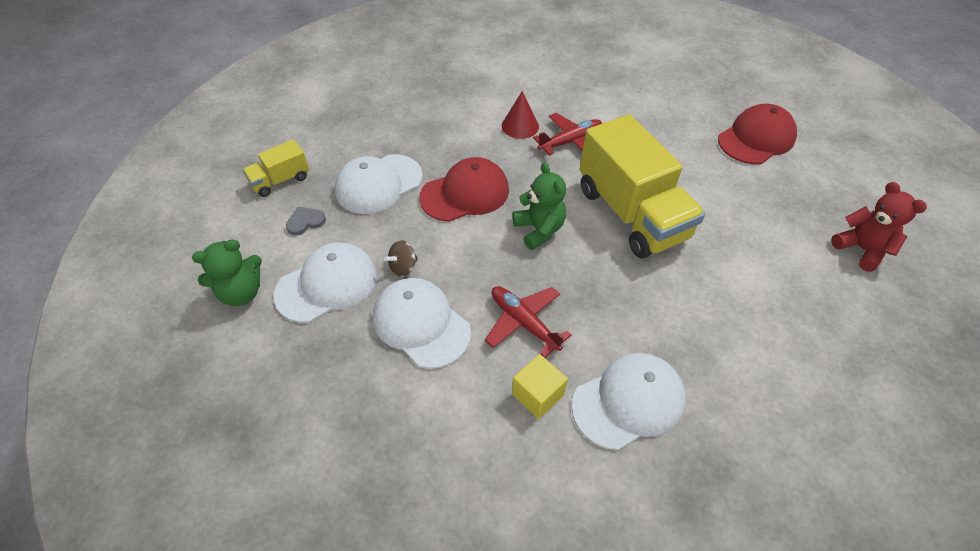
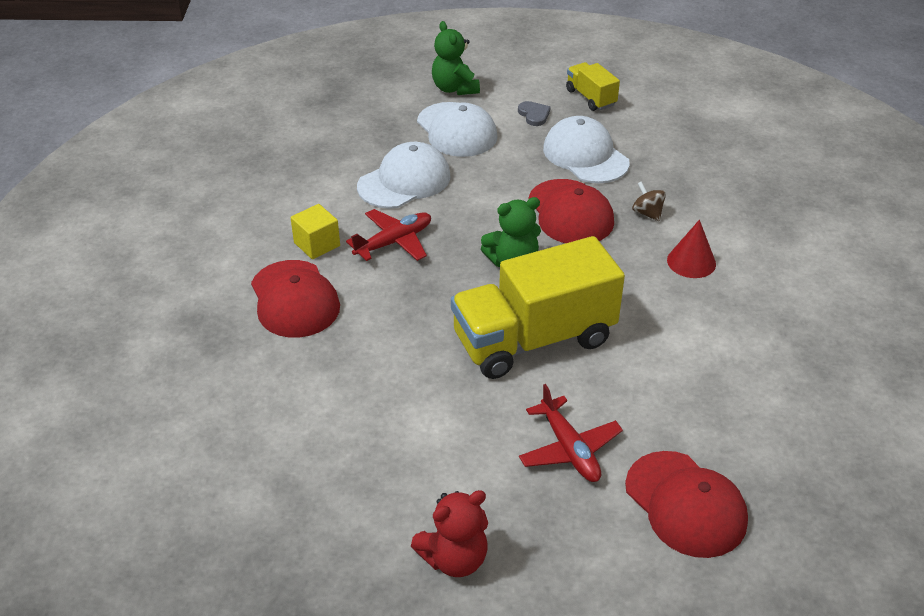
camera: 95 degrees right, 10 degrees down
brown spinning top [384,240,418,277] -> brown spinning top moved to [632,181,666,221]
red plane [533,113,602,156] -> red plane moved to [519,384,623,482]
white cap [572,353,686,450] -> red cap [251,260,340,338]

